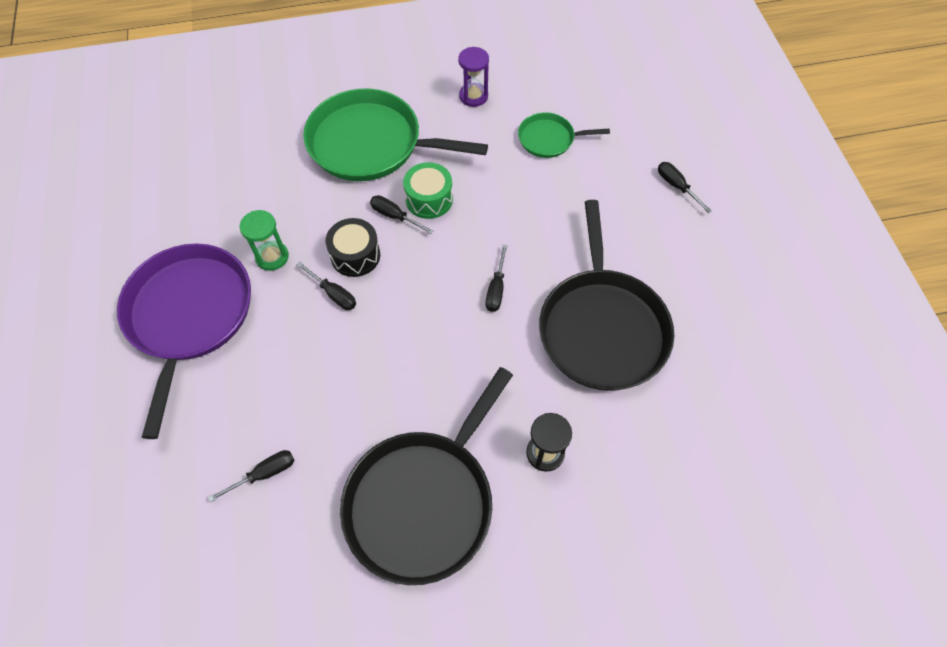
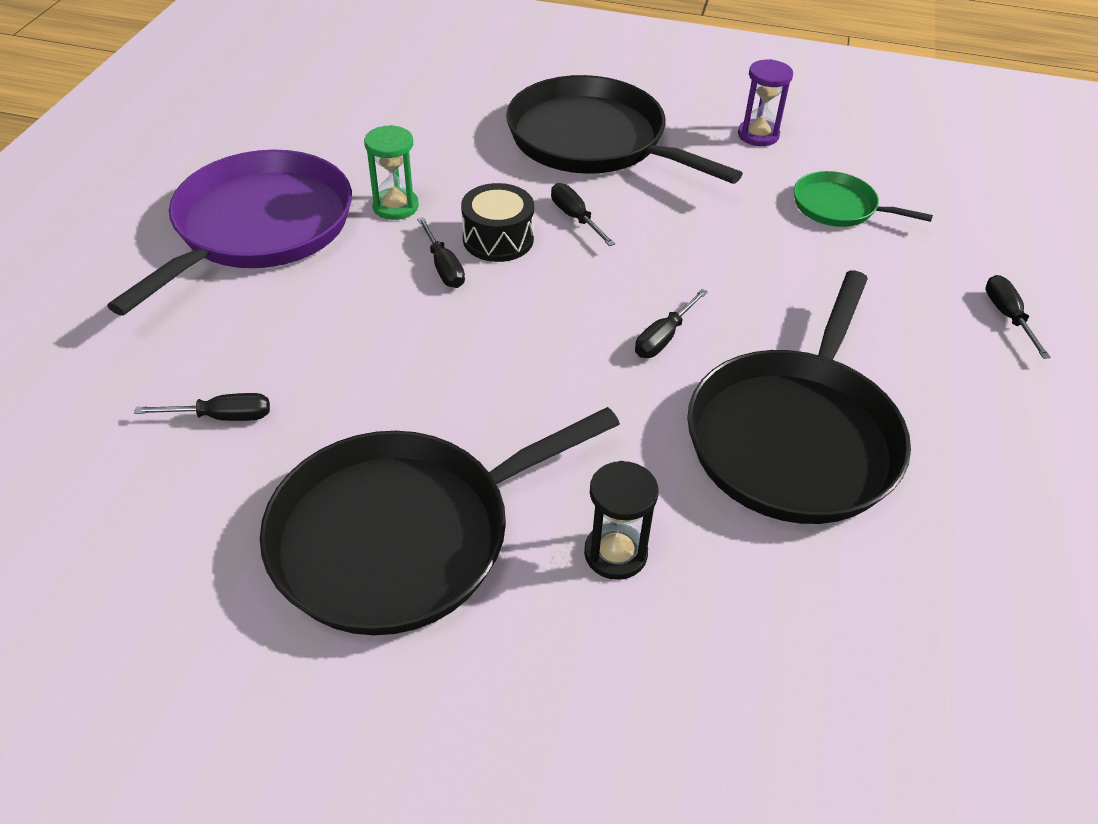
camera: 25 degrees right, 15 degrees down
green pan [303,89,488,181] -> black pan [506,75,743,184]
green drum [403,162,453,219] -> none

